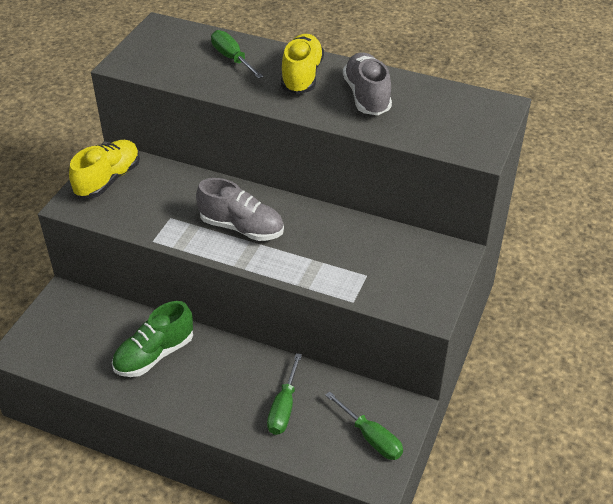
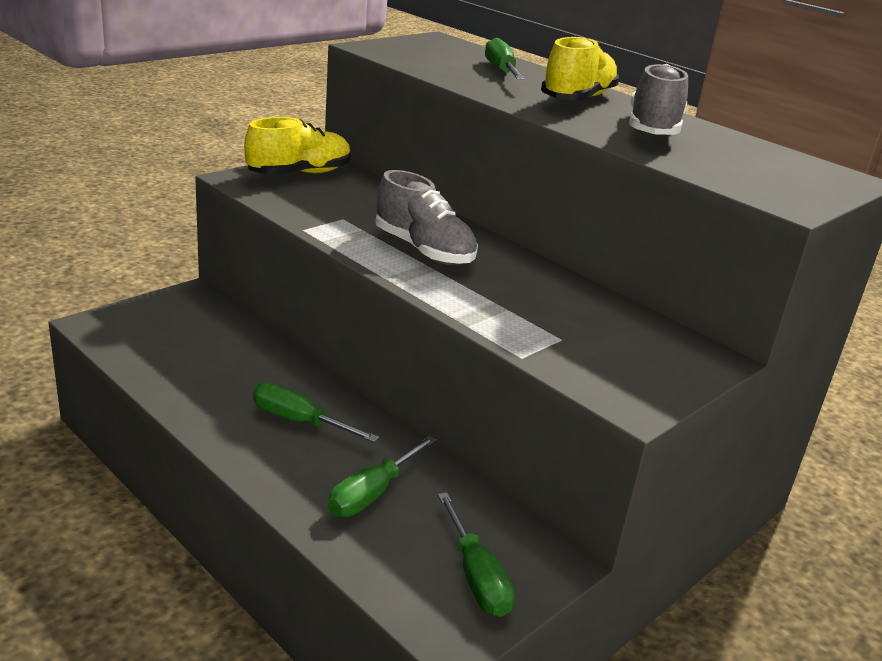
camera: 20 degrees right, 15 degrees down
green shoe [112,301,193,377] -> none
none -> green screwdriver [253,382,379,442]

